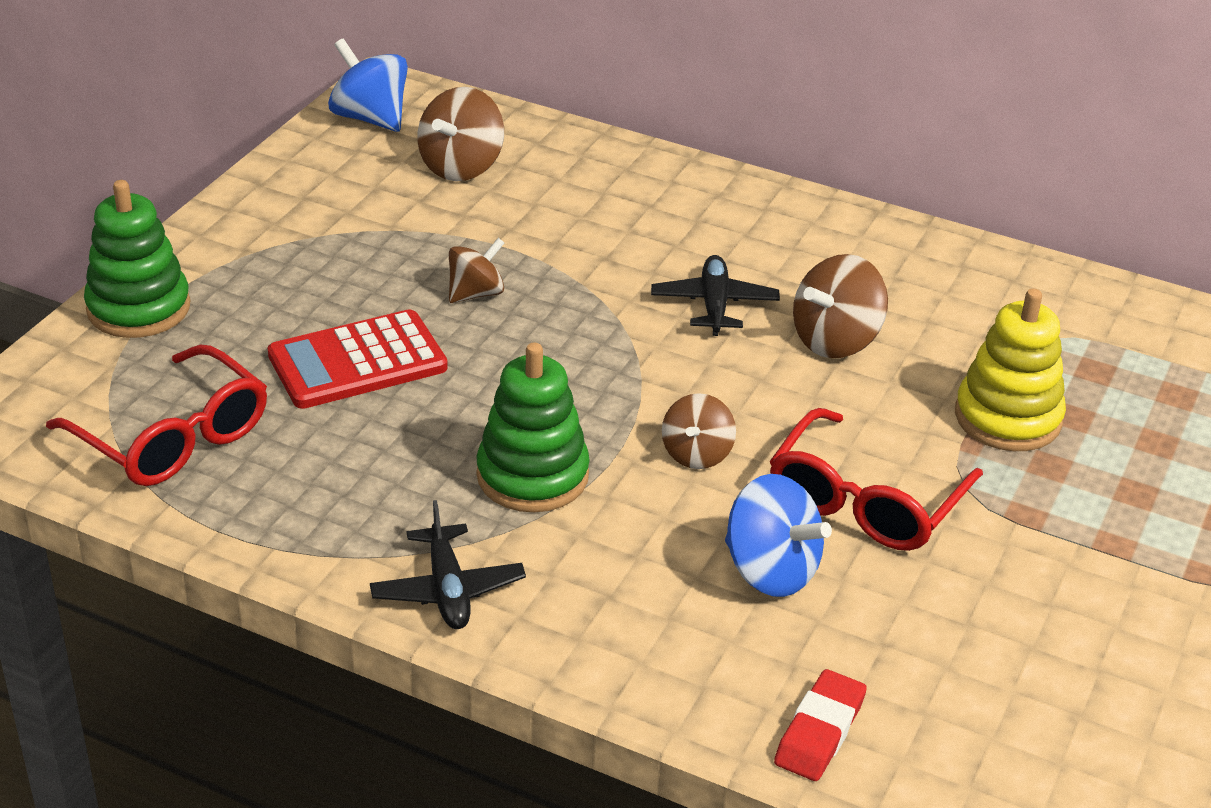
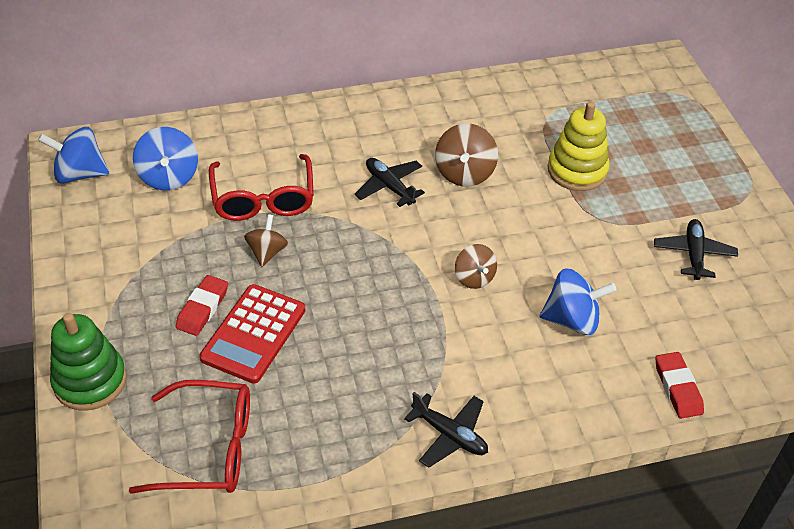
camera: 40 degrees left, 10 degrees up
brown spinning top [418,87,504,181] -> blue spinning top [133,127,198,191]
green stacking toy [476,343,590,512] -> none
red glasses [769,408,983,551] -> red glasses moved to [209,154,314,221]
none -> red eraser [175,275,228,336]
none -> black plane [654,219,738,280]

